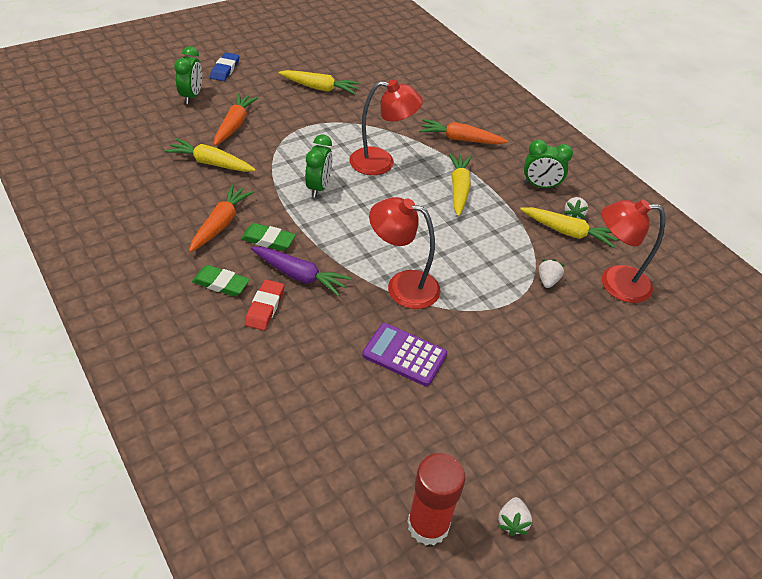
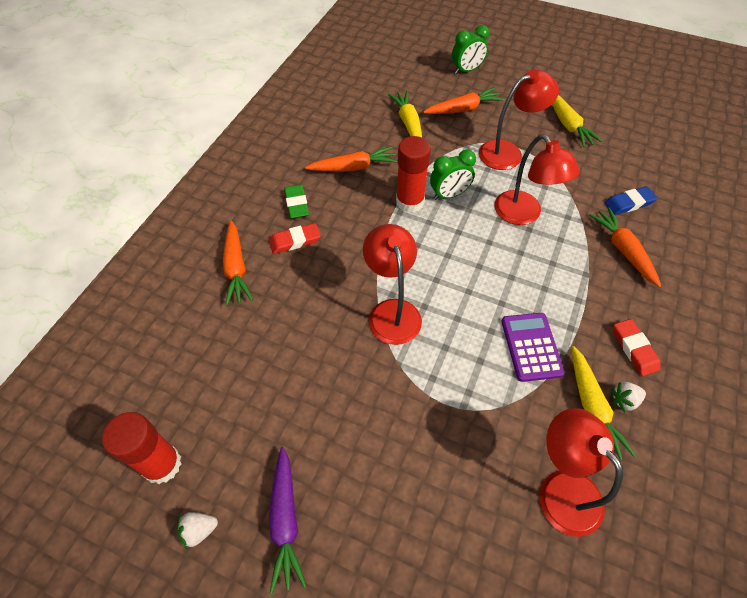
camera: 60 degrees right, 10 degrees up
blue eraser [210,52,240,81] -> blue eraser moved to [605,186,657,215]
green eraser [241,223,296,251] -> none
purple carrot [251,247,351,296] -> purple carrot moved to [269,447,307,593]
purple calculator [362,323,447,386] -> purple calculator moved to [501,313,565,382]
yellow carrot [449,153,472,216] -> none
green clock [524,140,573,189] -> red eraser [614,319,660,376]
white strawberry [539,259,565,288] -> none
none -> orange carrot [223,220,253,306]
none -> red glue stick [396,136,431,213]
none -> red lamp [479,70,559,170]

